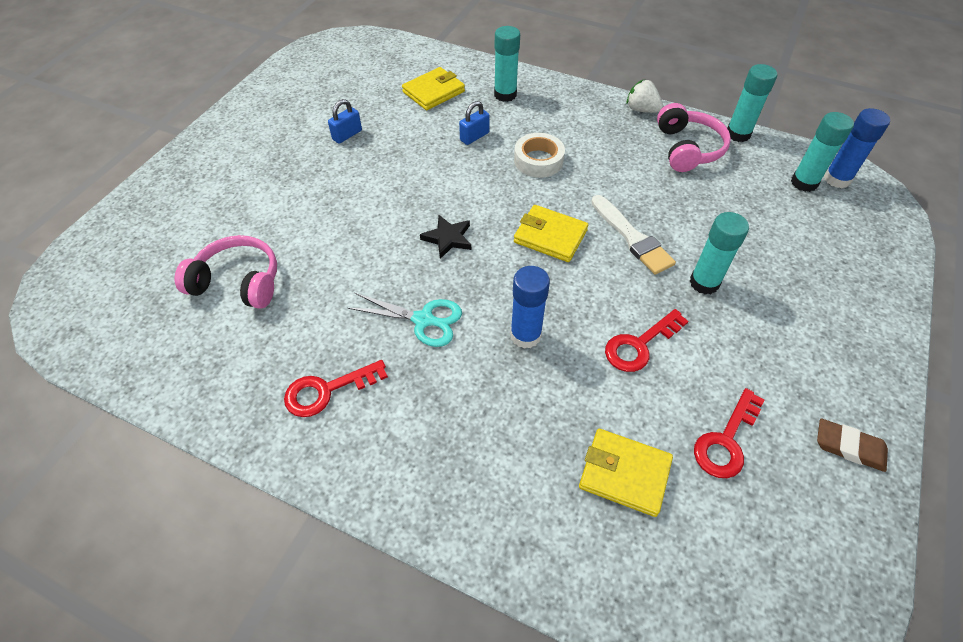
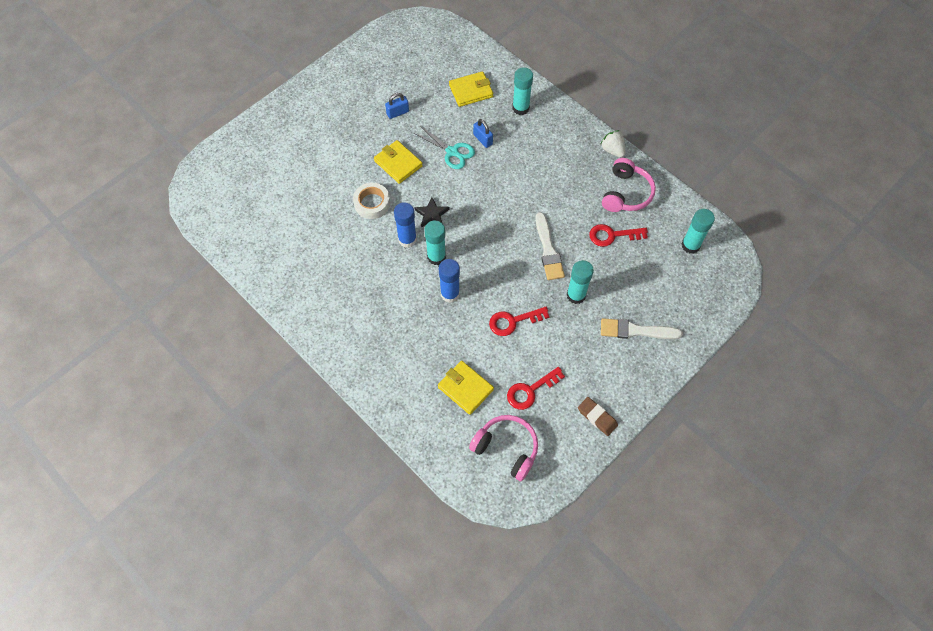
camera: 20 degrees right, 10 degrees up
pink headphones [175,235,277,309] -> pink headphones moved to [469,415,538,481]
red key [284,360,388,417] -> red key moved to [590,224,648,247]
turquoise scissors [348,293,462,347] -> turquoise scissors moved to [414,126,475,169]
blue padlock [459,101,490,145] -> blue padlock turned 75 degrees clockwise [473,119,493,148]
white tape [514,133,565,178] -> white tape moved to [353,183,390,219]
yellow wallet [514,205,588,262] -> yellow wallet moved to [374,140,423,184]
turquoise glue stick [727,64,777,142] -> turquoise glue stick moved to [424,220,446,265]
blue glue stick [824,108,890,188] -> blue glue stick moved to [394,202,417,248]
none -> white brush [601,318,683,339]

